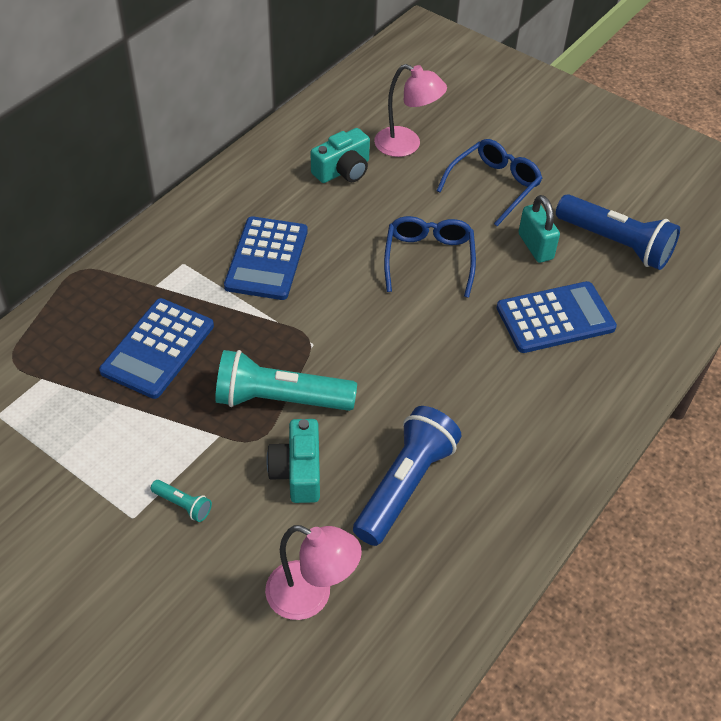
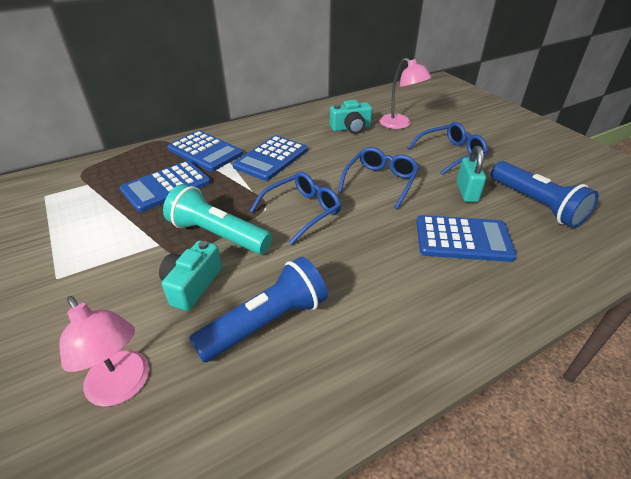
camera: 25 degrees right, 10 degrees down
turquoise flashlight [151,480,212,522] -> none
none -> blue calculator [167,130,243,172]
none -> blue glasses [250,172,341,245]

